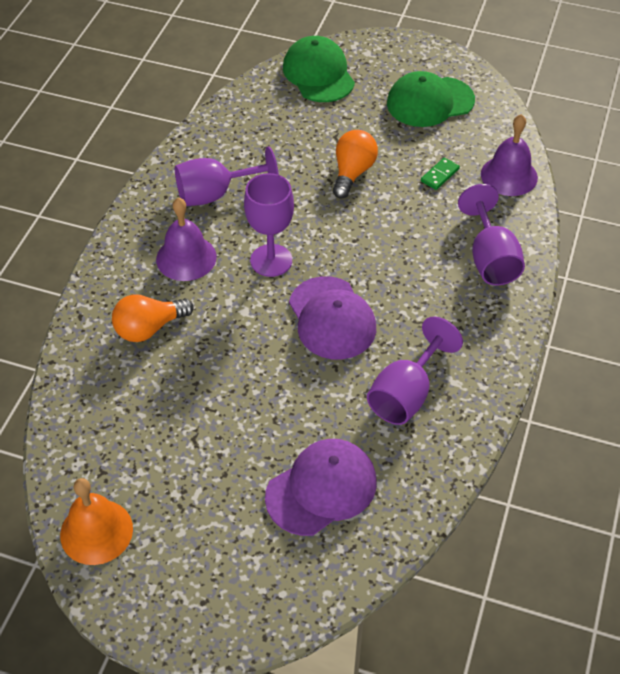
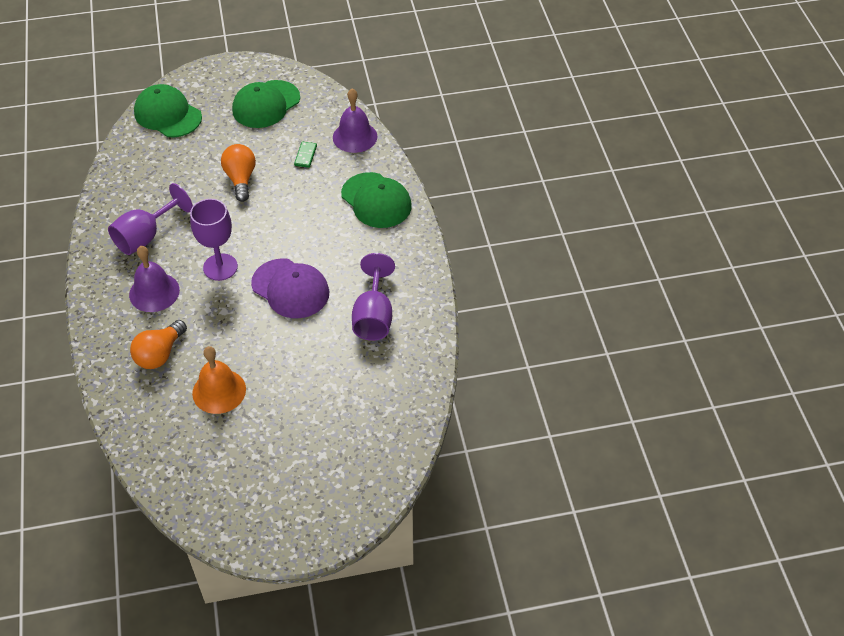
camera: 30 degrees left, 0 degrees up
orange bell [60,478,133,565] -> orange bell moved to [192,346,246,414]
purple cap [265,439,377,536] -> none
purple goblet [458,184,525,285] -> green cap [341,172,412,228]

